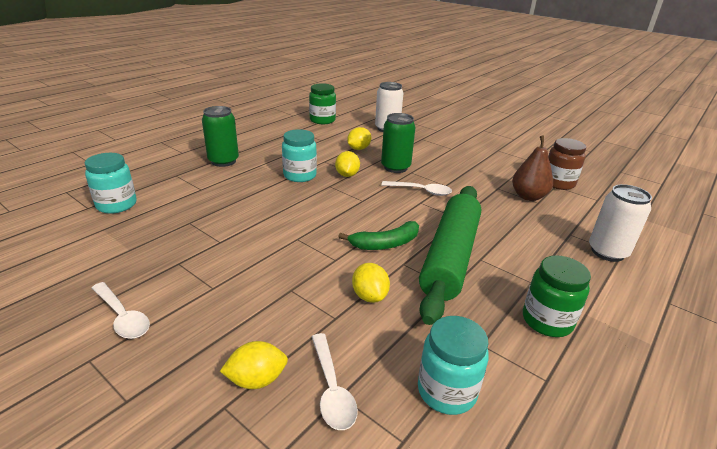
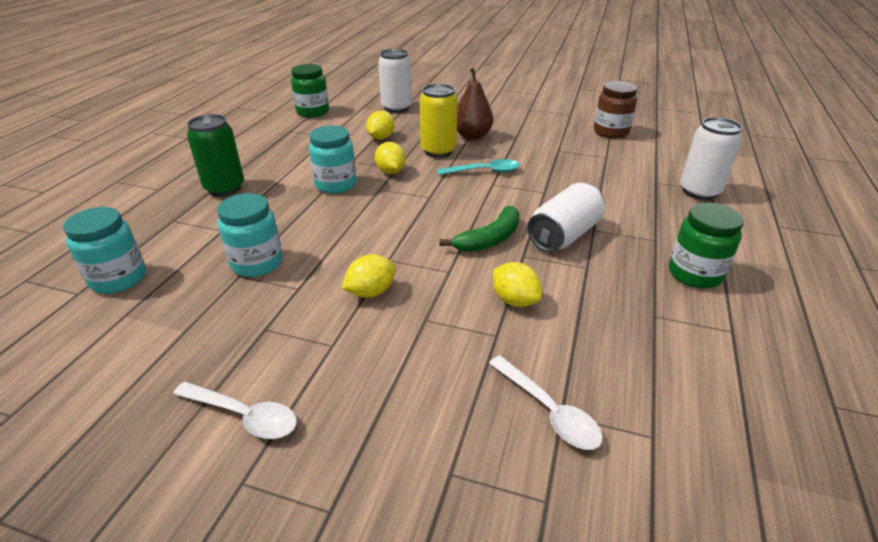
camera: 20 degrees left, 5 degrees up
yellow lemon [220,341,288,389] -> yellow lemon moved to [342,254,396,298]
green can [381,113,415,173] -> yellow can [420,84,458,158]
white spoon [381,181,452,196] -> turquoise spoon [437,159,520,175]
turquoise jar [418,316,489,415] -> turquoise jar moved to [217,193,283,277]
green rolling pin [419,186,481,325] -> white can [527,182,605,252]
brown pear [512,135,553,201] -> brown pear moved to [457,68,493,140]

